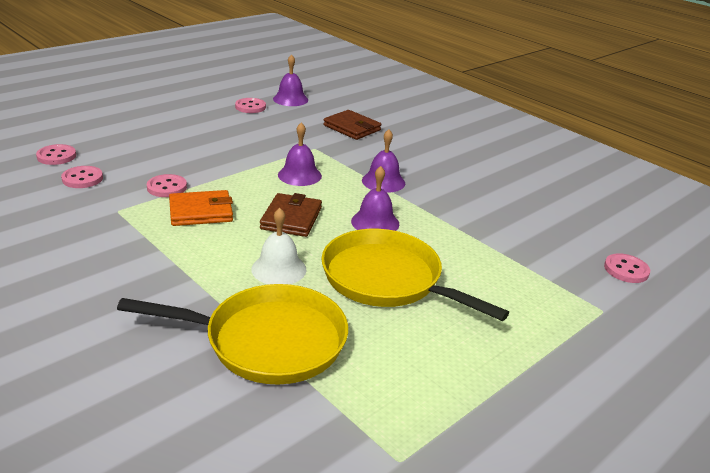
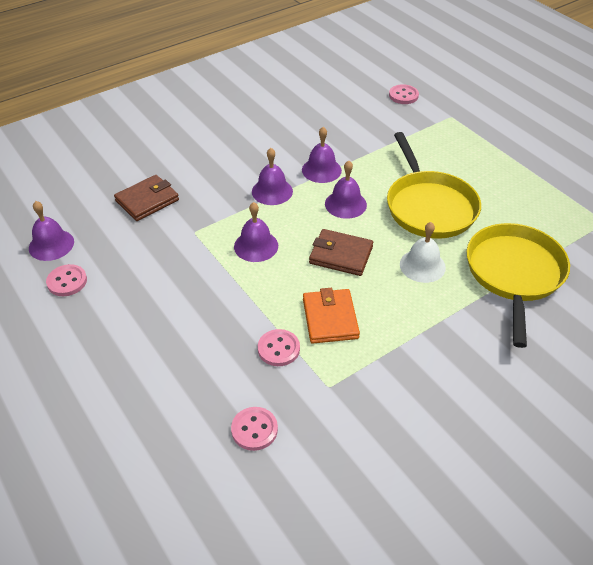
camera: 80 degrees left, 15 degrees up
pink button [36,144,76,165] -> none
yellow pan [321,229,509,321] -> yellow pan turned 60 degrees counterclockwise [387,132,481,238]
none -> purple bell [302,127,342,183]

